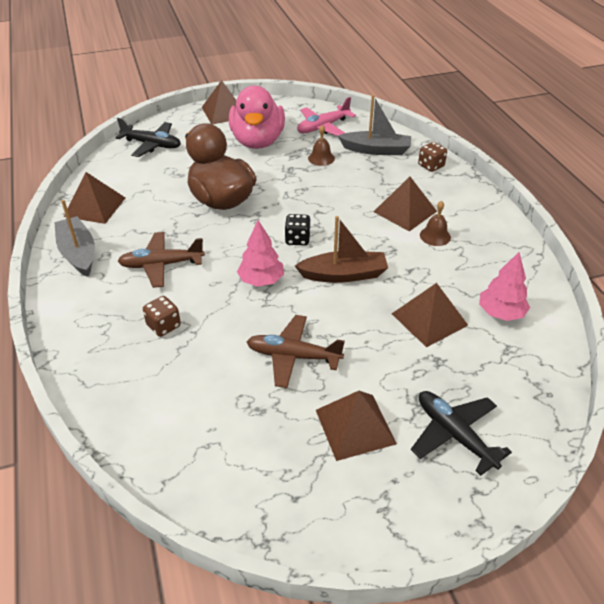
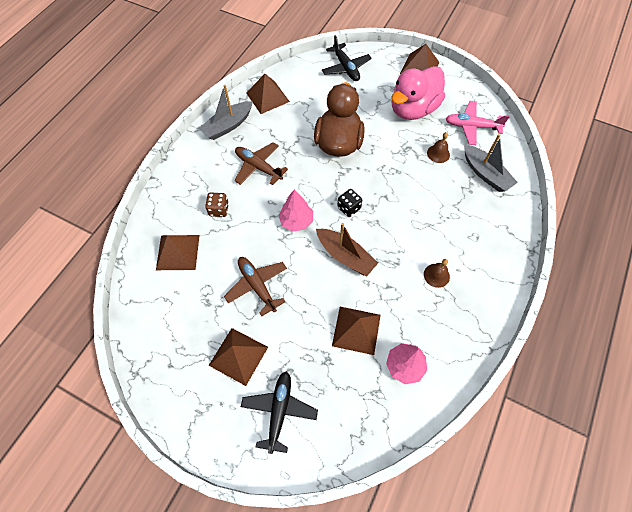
camera: 45 degrees right, 20 degrees up
grey boat [54,200,95,277] -> grey boat turned 150 degrees counterclockwise [199,85,253,140]
brown pyramid [374,177,437,231] -> brown pyramid moved to [156,235,199,270]
brown dice [418,142,447,172] -> none

